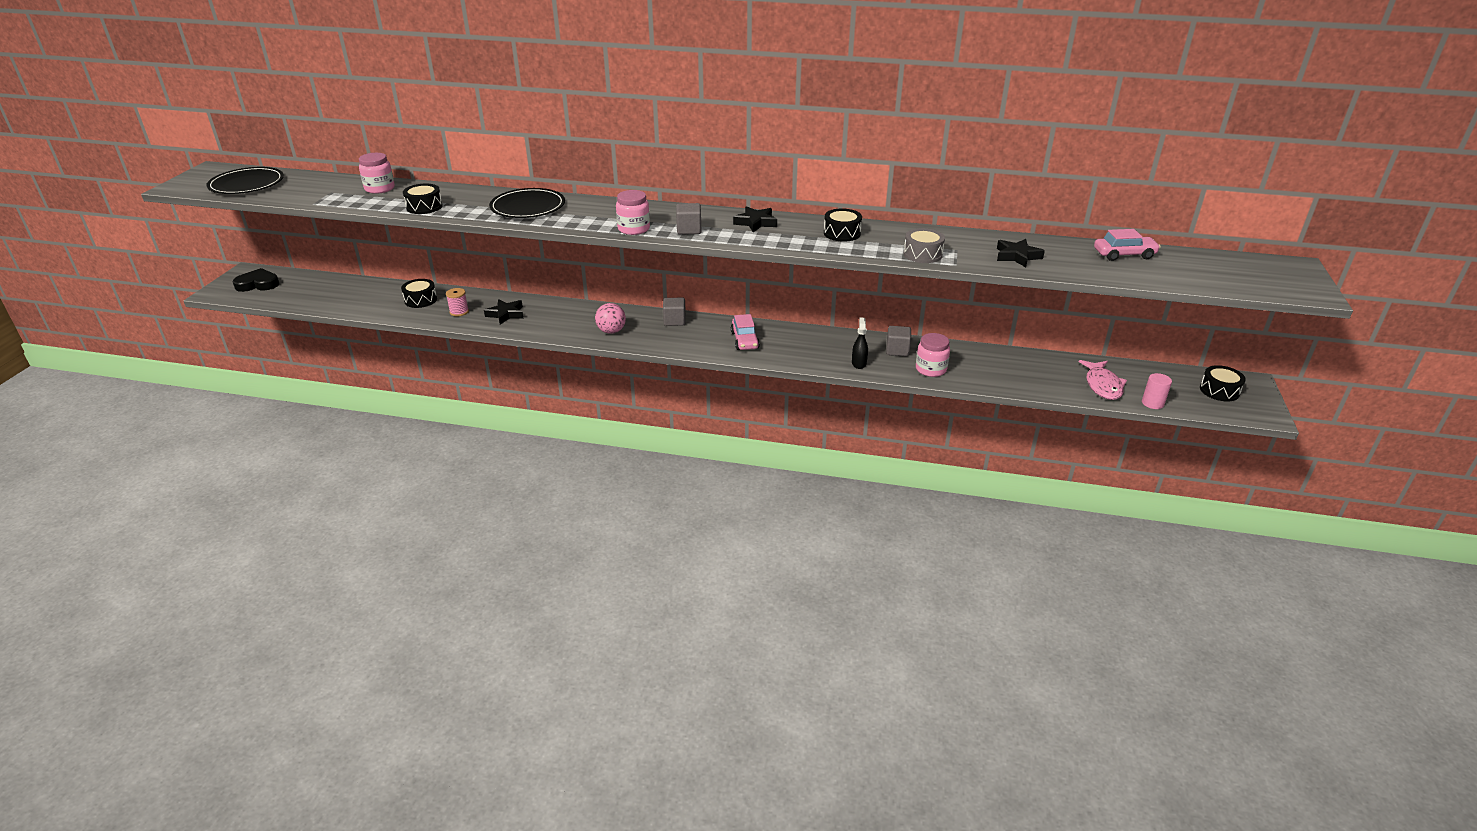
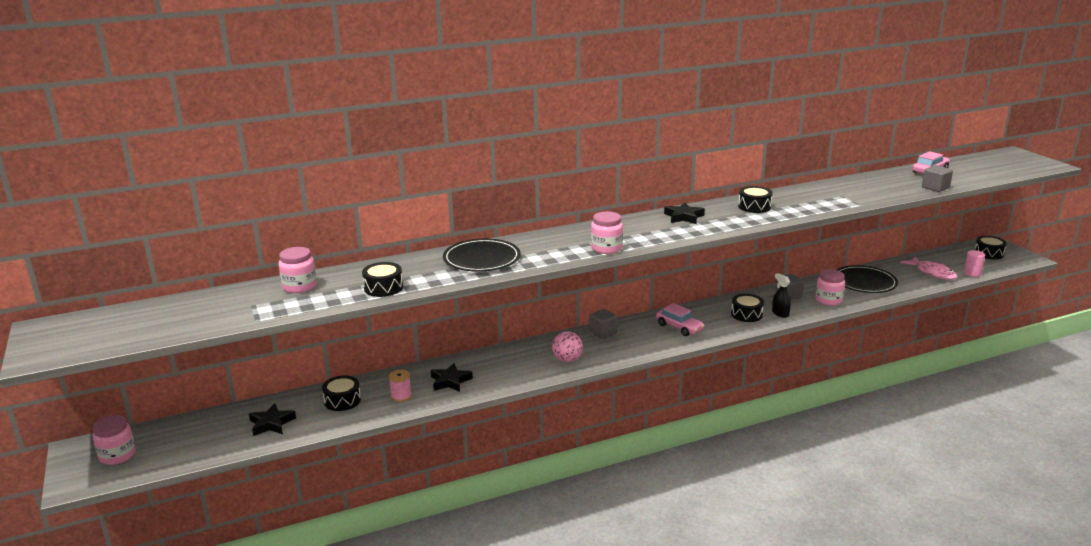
camera: 35 degrees left, 10 degrees down
black plate [206,167,284,194] -> black plate moved to [837,265,898,293]
black heart [233,268,279,292] -> pink jar [93,415,136,465]
grey cube [676,203,701,234] -> grey cube moved to [922,165,953,192]
grey drum [904,228,945,263] -> none
black star [997,239,1045,267] -> black star moved to [249,403,296,436]
none -> black drum [731,294,764,322]

